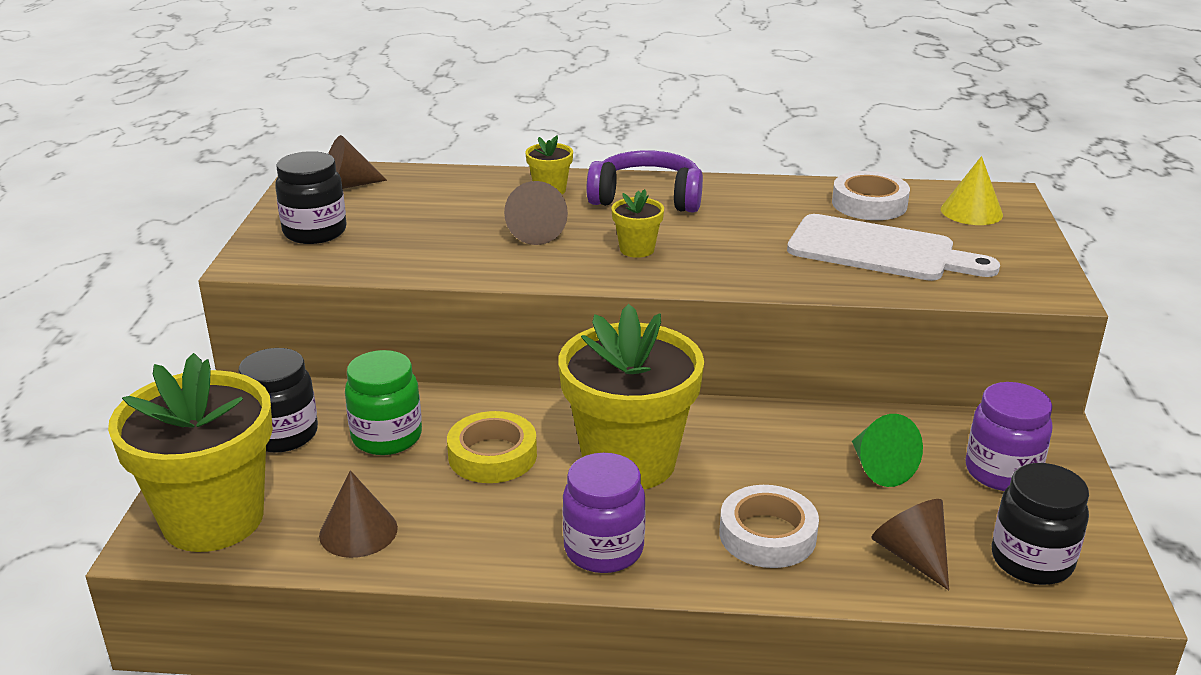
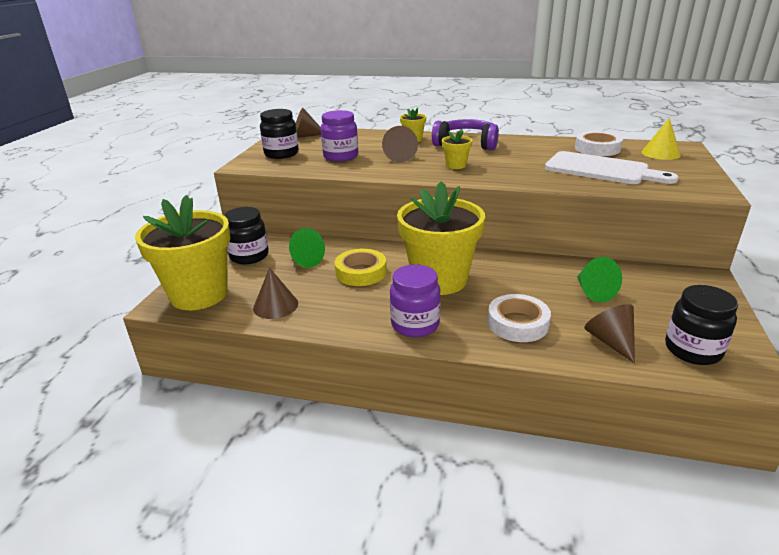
camera: 10 degrees right, 0 degrees up
green jar [345,350,422,455] -> green cone [289,228,325,268]
purple jar [965,382,1053,491] -> purple jar moved to [321,110,358,162]

